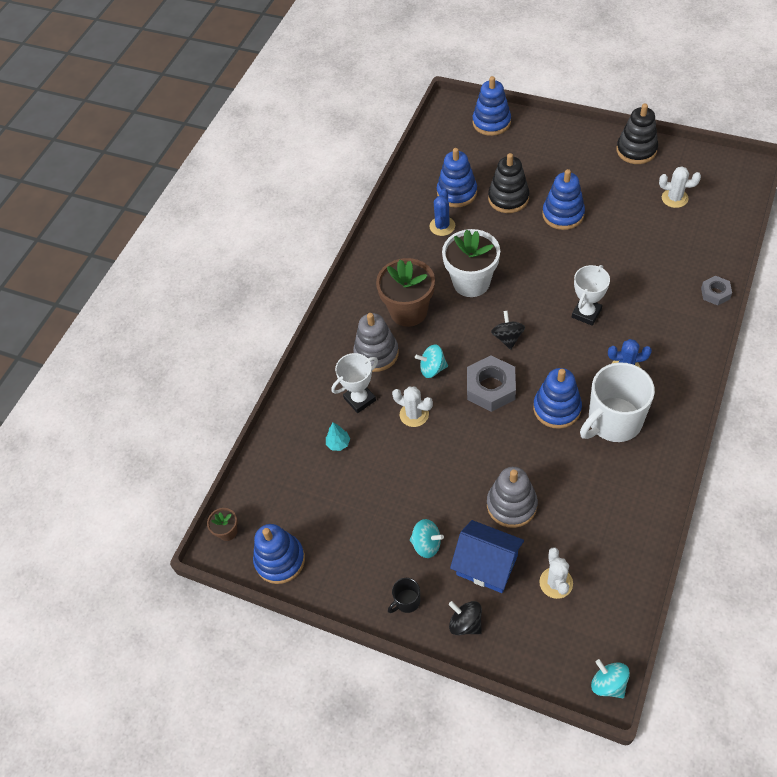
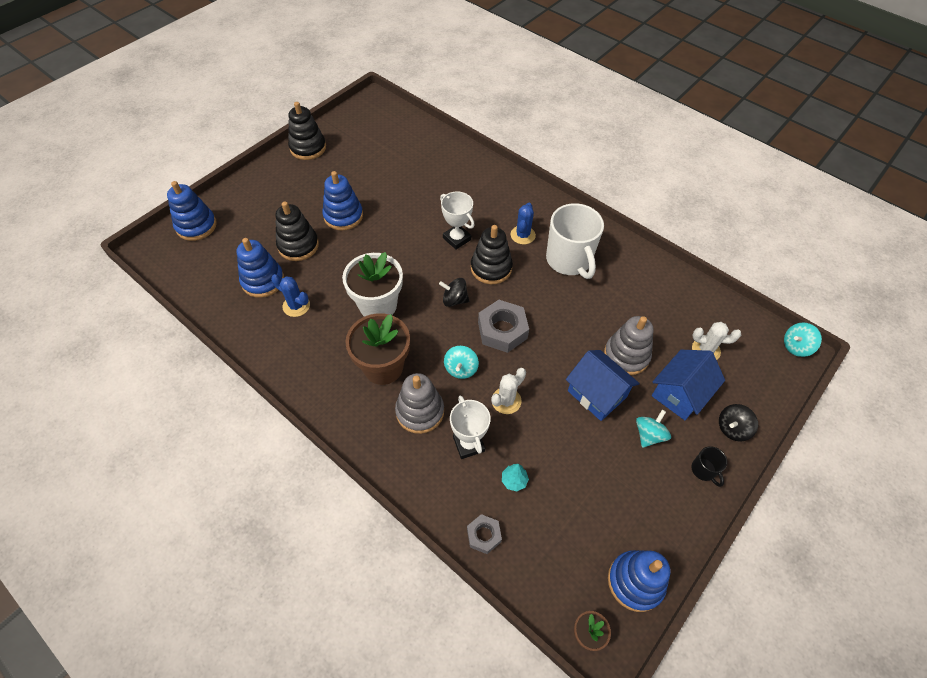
camera: 80 degrees left, 0 degrees up
blue stacking toy [533,368,582,429] -> none
white cactus [659,166,701,208] -> none
grey nut [701,276,732,306] -> grey nut moved to [467,514,502,554]
none -> black stacking toy [471,225,513,284]
none -> blue house [566,350,640,421]

